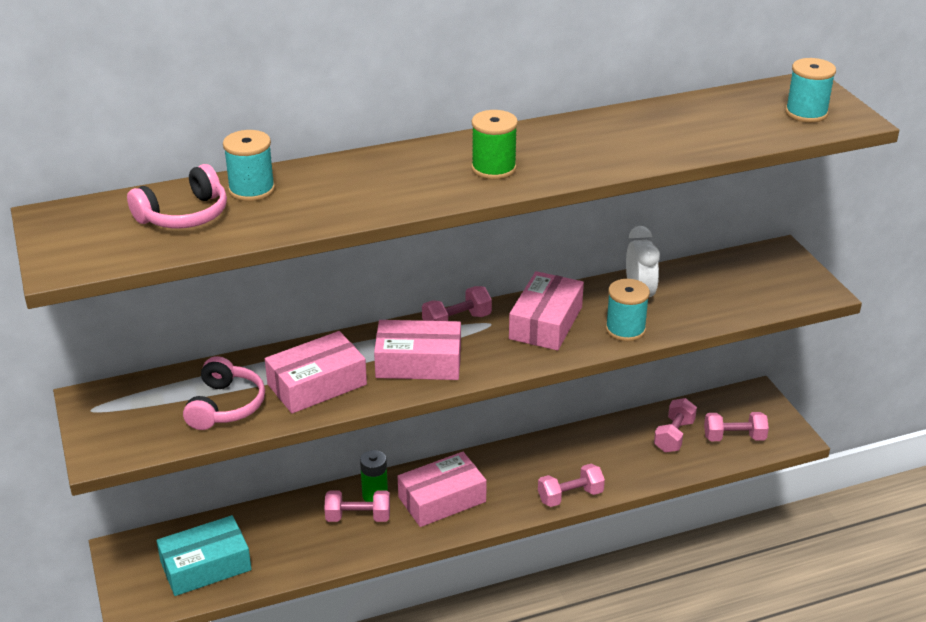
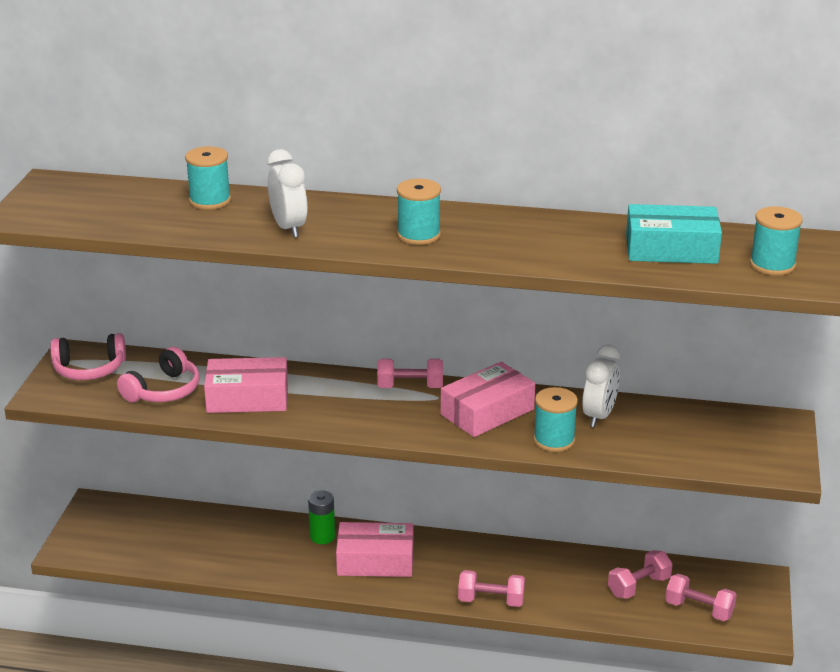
camera: 30 degrees right, 5 degrees down
pink headphones [127,164,227,228] -> pink headphones moved to [50,333,126,380]
turquoise box [156,515,252,596] -> turquoise box moved to [626,204,722,264]
pink dumbbell [324,490,390,522] -> none
pink box [374,320,461,380] -> none
green spool [471,110,518,180] -> turquoise spool [397,179,441,245]
none -> white clock [267,149,307,238]

